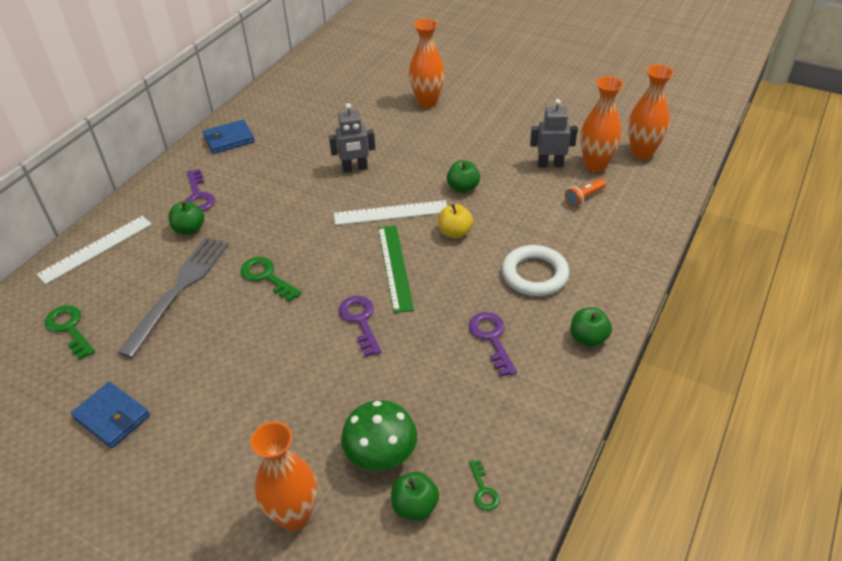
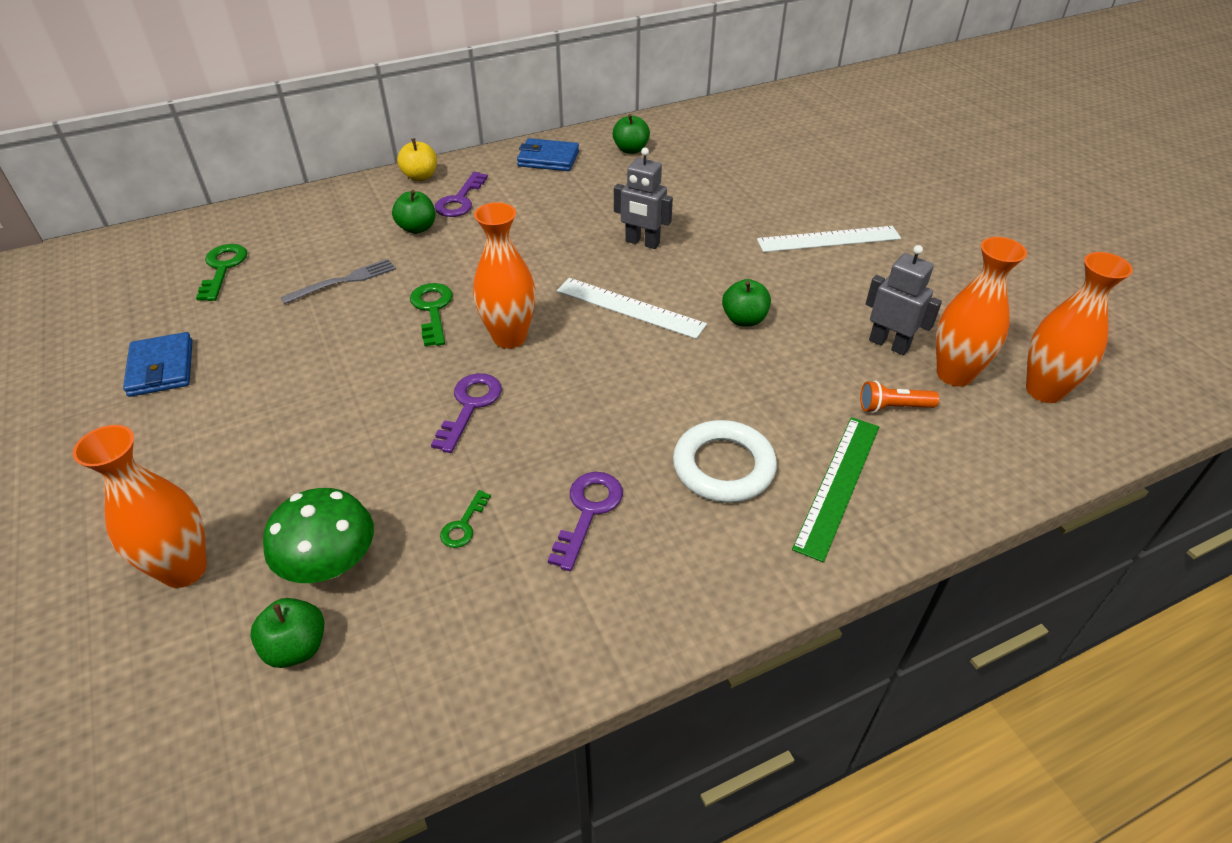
camera: 35 degrees right, 0 degrees up
white ruler [36,216,152,284] -> white ruler moved to [757,226,901,252]
grey fork [117,237,229,358] -> grey fork [280,259,396,304], size x0.57
green ruler [378,225,414,313] -> green ruler moved to [792,417,879,562]
orange vase [409,19,445,108] -> orange vase moved to [473,202,535,349]
yellow apple [438,204,473,239] -> yellow apple moved to [397,138,437,181]
green key [469,460,500,511] -> green key moved to [440,490,491,548]
green apple [571,308,612,347] -> green apple moved to [612,114,650,154]

